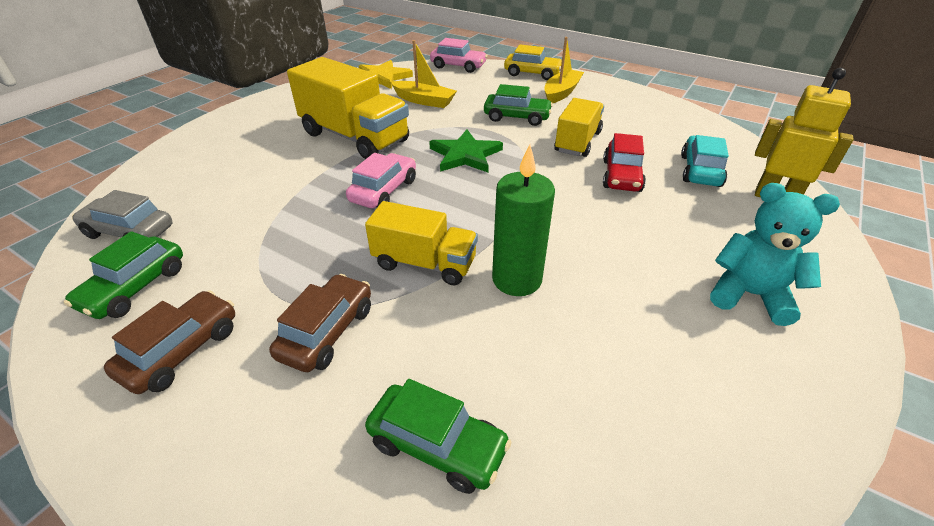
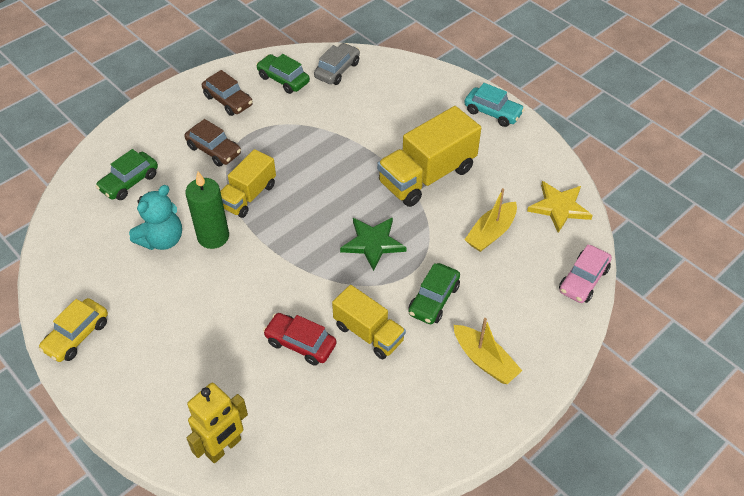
camera: 105 degrees right, 10 degrees up
pink car [346,153,416,208] -> none
yellow car [504,45,562,80] -> yellow car moved to [38,298,108,362]
turquoise car [681,135,729,187] -> turquoise car moved to [464,83,525,127]
turquoise teddy bear [710,183,840,326] -> turquoise teddy bear moved to [129,185,182,250]

